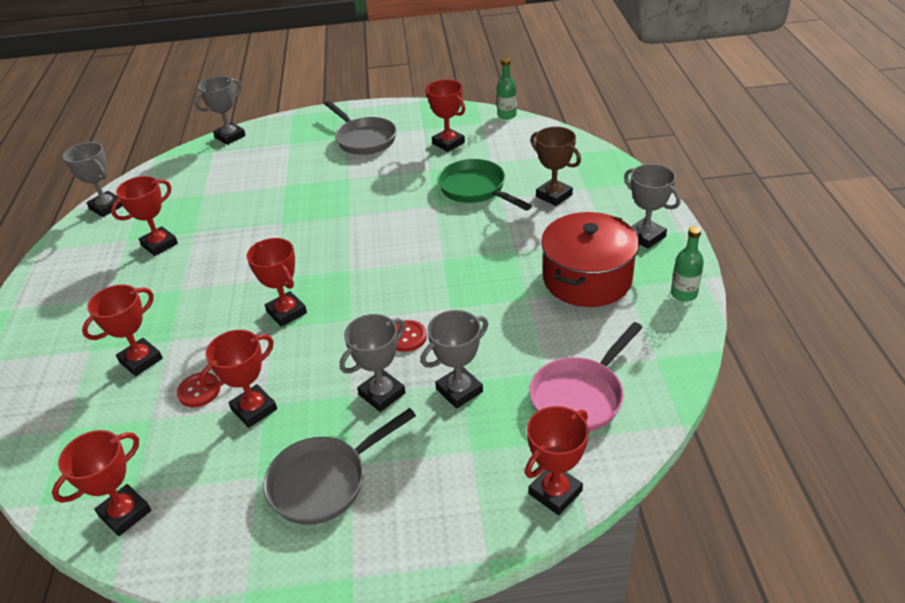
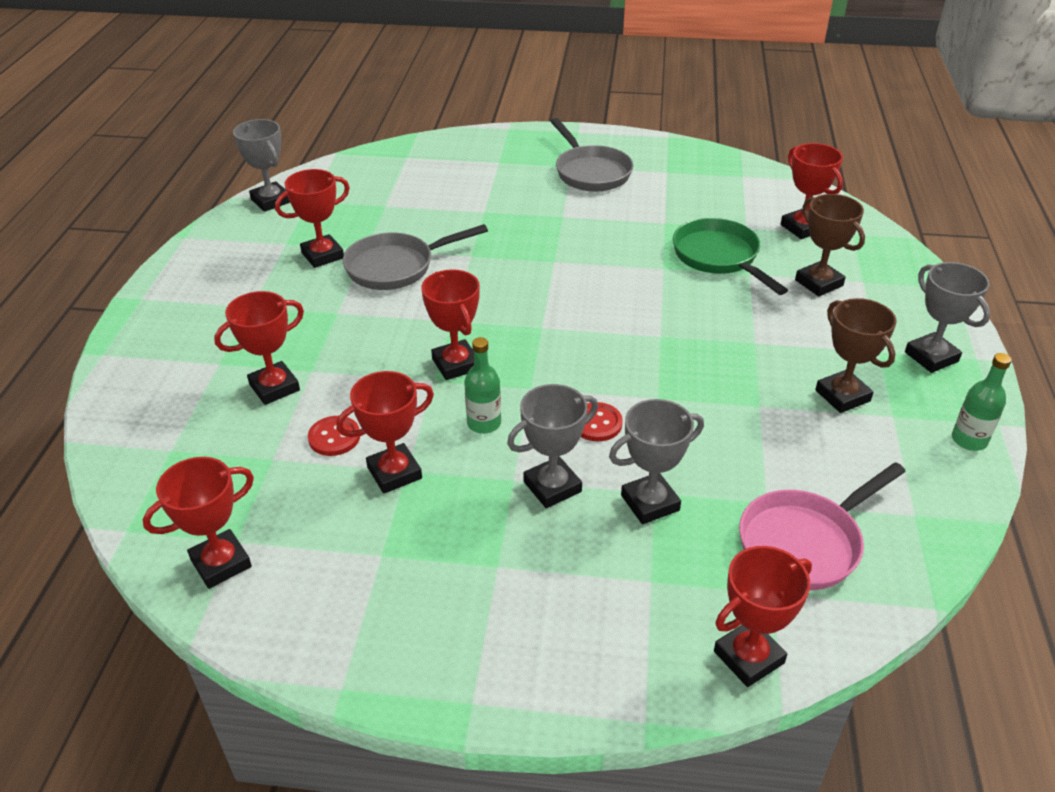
camera: 10 degrees right, 0 degrees up
grey trophy [194,76,246,145] -> none
grey pan [263,408,416,525] -> grey pan moved to [343,224,488,290]
red trophy [426,79,465,152] -> red trophy moved to [781,143,843,239]
green bottle [496,58,517,120] -> green bottle moved to [464,337,501,434]
red pot [541,212,639,307] -> brown trophy [815,298,897,413]

